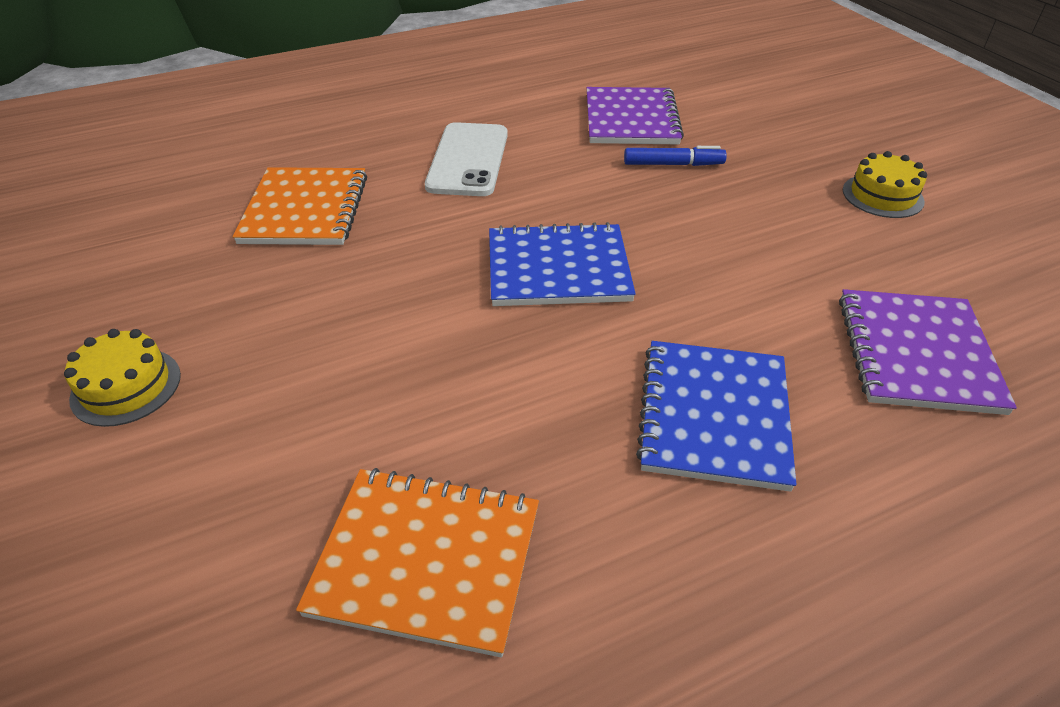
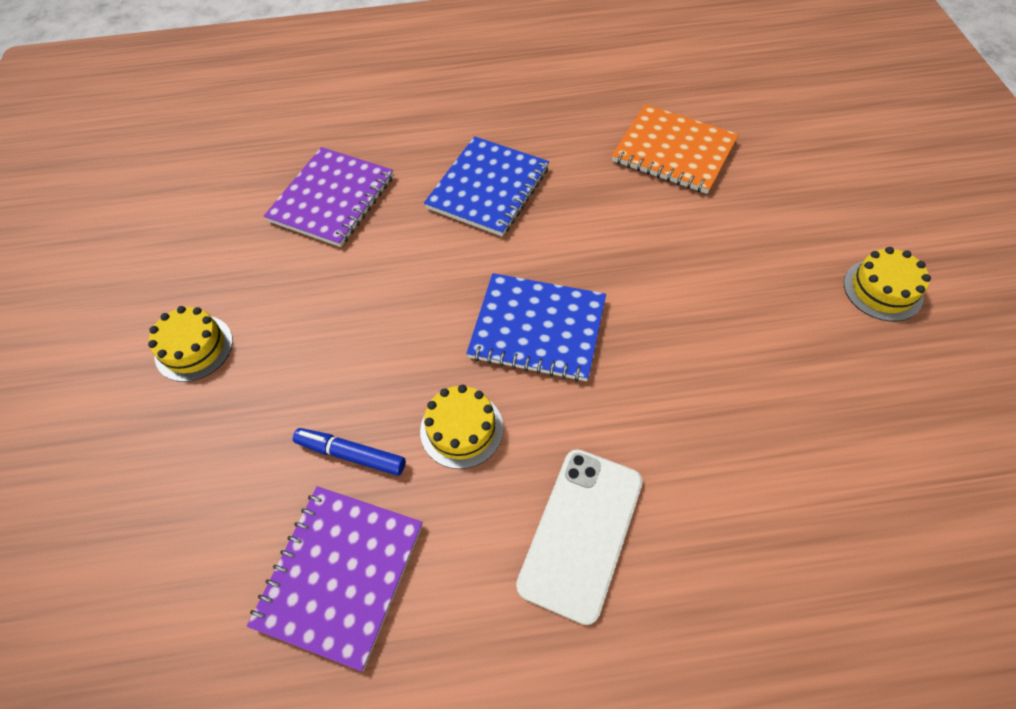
camera: 160 degrees left, 15 degrees up
orange notebook [233,167,367,245] -> none
none -> yellow cake [420,385,503,469]

